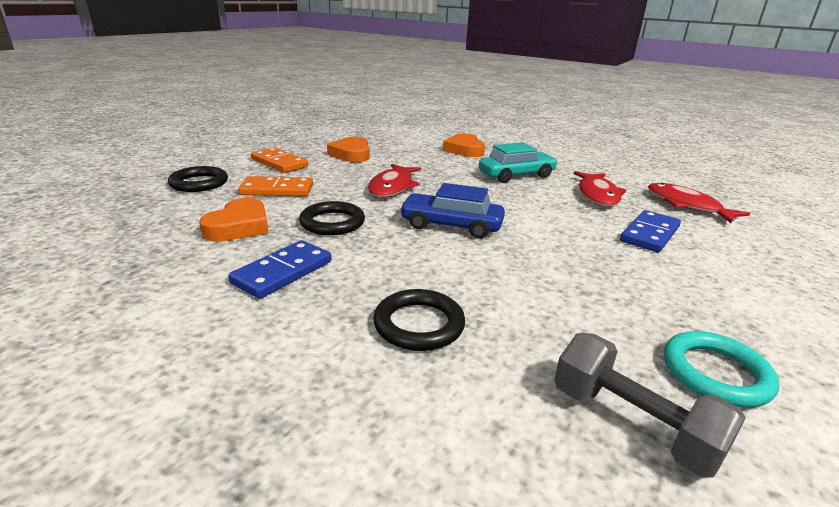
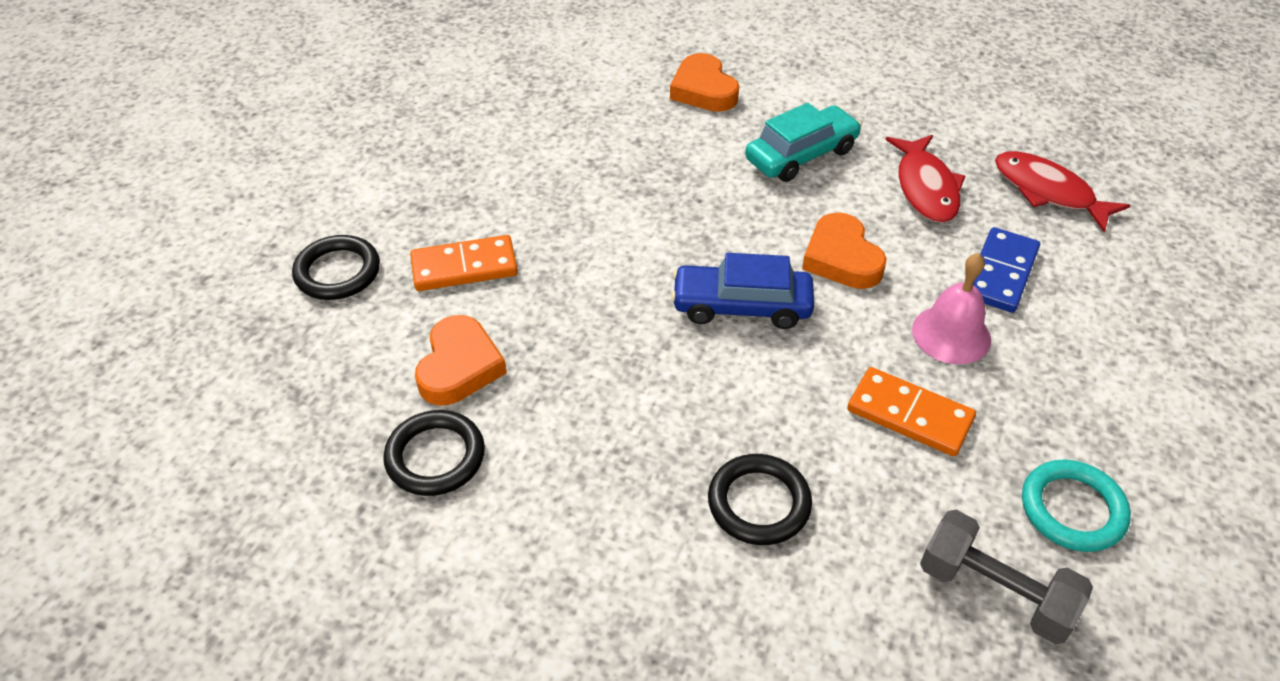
camera: 10 degrees left, 20 degrees up
blue domino [228,240,331,299] -> none
orange domino [251,147,308,173] -> orange domino moved to [847,367,976,456]
black ring [299,201,365,235] -> black ring moved to [383,410,485,496]
orange heart [327,137,370,162] -> orange heart moved to [802,212,887,289]
red fish [368,164,421,197] -> none
none -> pink bell [912,253,991,364]

